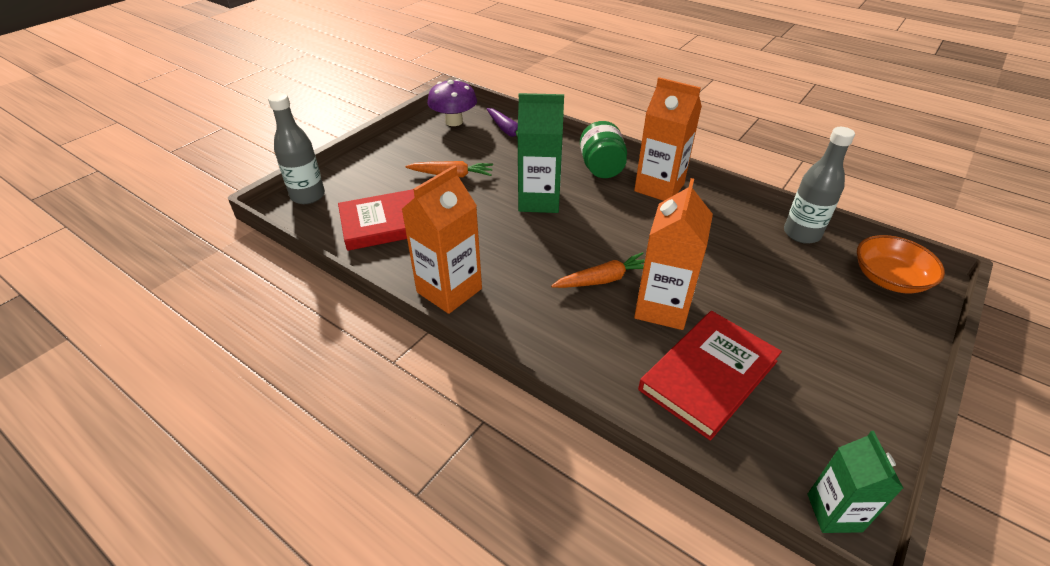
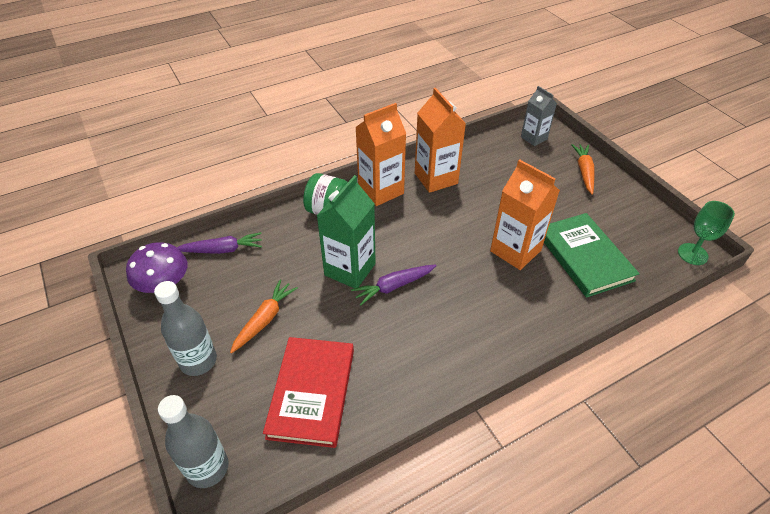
camera: 65 degrees left, 5 degrees up
orange carton [402,165,482,314] -> orange carton moved to [415,88,466,193]
orange carrot [551,252,645,288] -> orange carrot moved to [571,144,594,195]
red book [638,311,782,441] -> green book [544,213,640,298]
grey bottle [784,127,855,244] -> grey bottle moved to [154,281,217,376]
green carton [807,431,904,533] -> green goblet [678,201,735,265]
orange bowl [857,235,945,293] -> grey carton [521,86,557,146]
none -> purple carrot [351,264,437,306]

